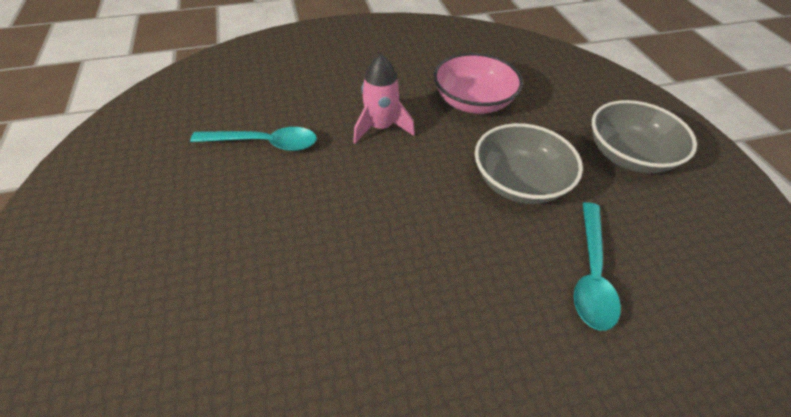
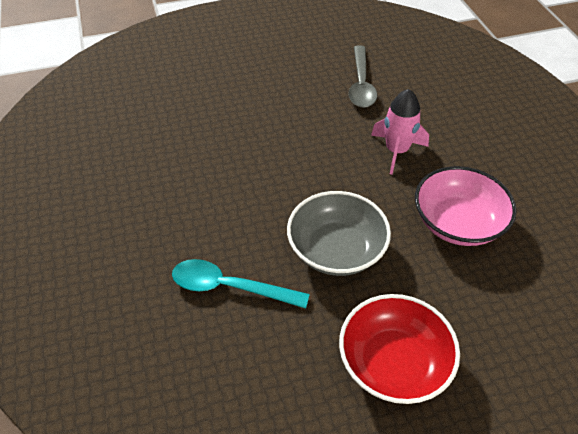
camera: 90 degrees right, 0 degrees up
turquoise spoon [190,127,317,151] -> grey spoon [348,45,377,108]
grey bowl [592,100,697,173] -> red bowl [339,294,460,404]

